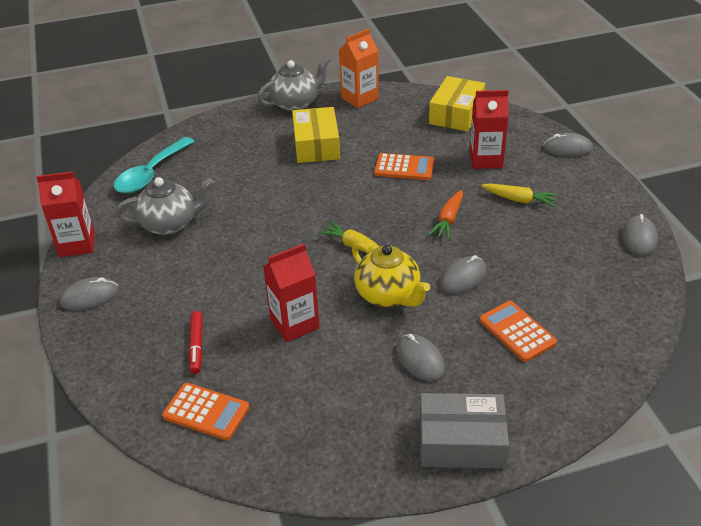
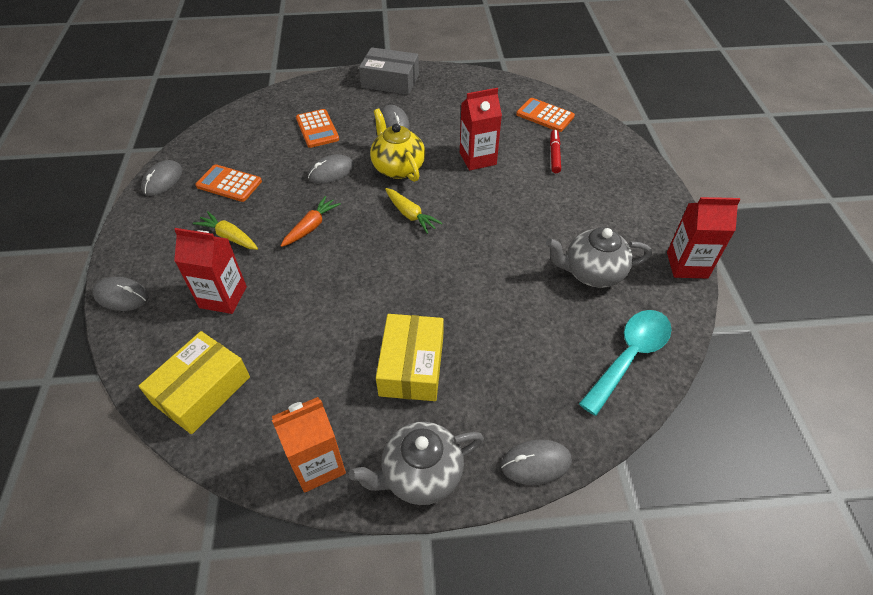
camera: 170 degrees left, 10 degrees up
grey mouse [59,277,119,311] -> grey mouse moved to [501,439,572,485]
orange calculator [374,153,434,180] -> orange calculator moved to [195,164,262,202]

